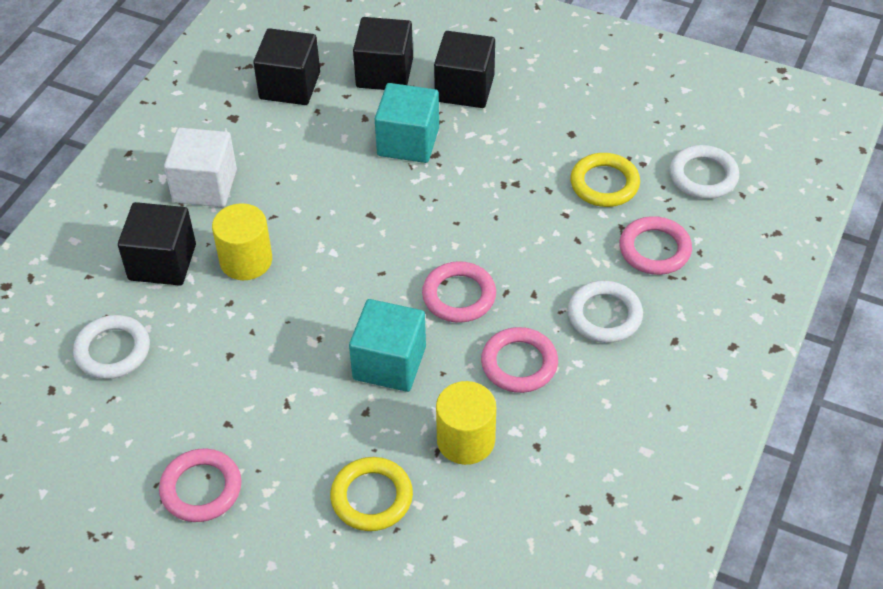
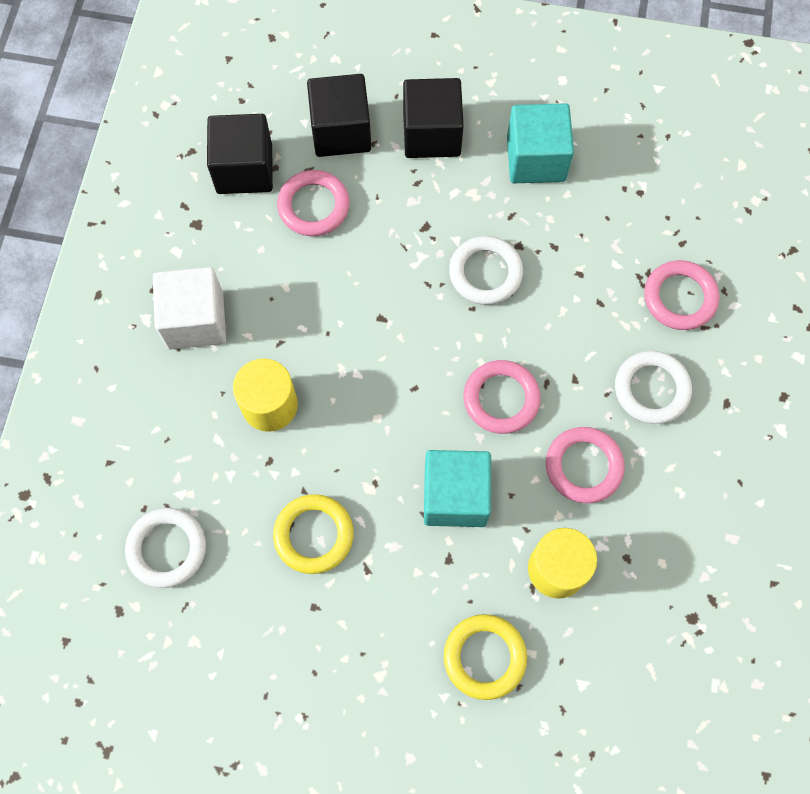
camera: 15 degrees left, 20 degrees up
black cube [118,202,196,286] -> none
pink ring [159,449,242,522] -> pink ring moved to [277,170,350,236]
turquoise cube [375,83,439,163] -> turquoise cube moved to [507,103,574,183]
yellow ring [570,153,640,207] -> yellow ring moved to [273,494,354,574]
white ring [669,145,739,199] -> white ring moved to [449,236,523,305]

